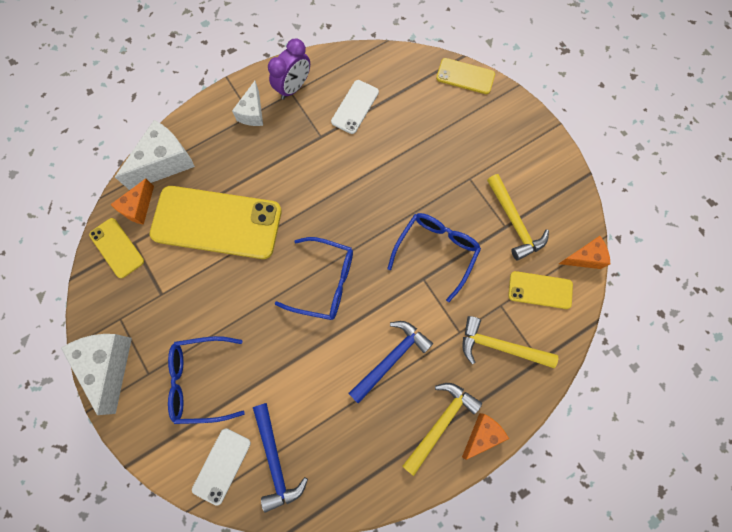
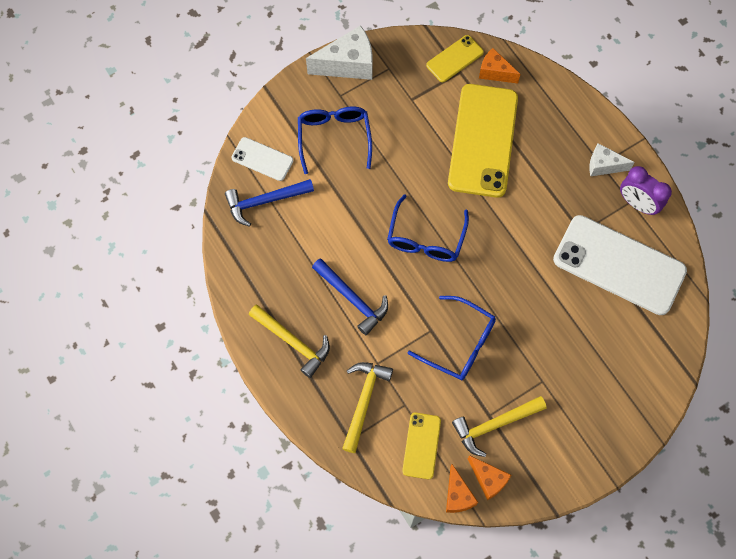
camera: 90 degrees right, 5 degrees down
white cheese [115,120,195,190] -> none
white phone [331,80,379,134] -> white phone [553,215,687,315], size x2.06
yellow phone [436,58,495,94] -> none
orange cheese [462,413,509,460] -> orange cheese moved to [468,455,511,500]

